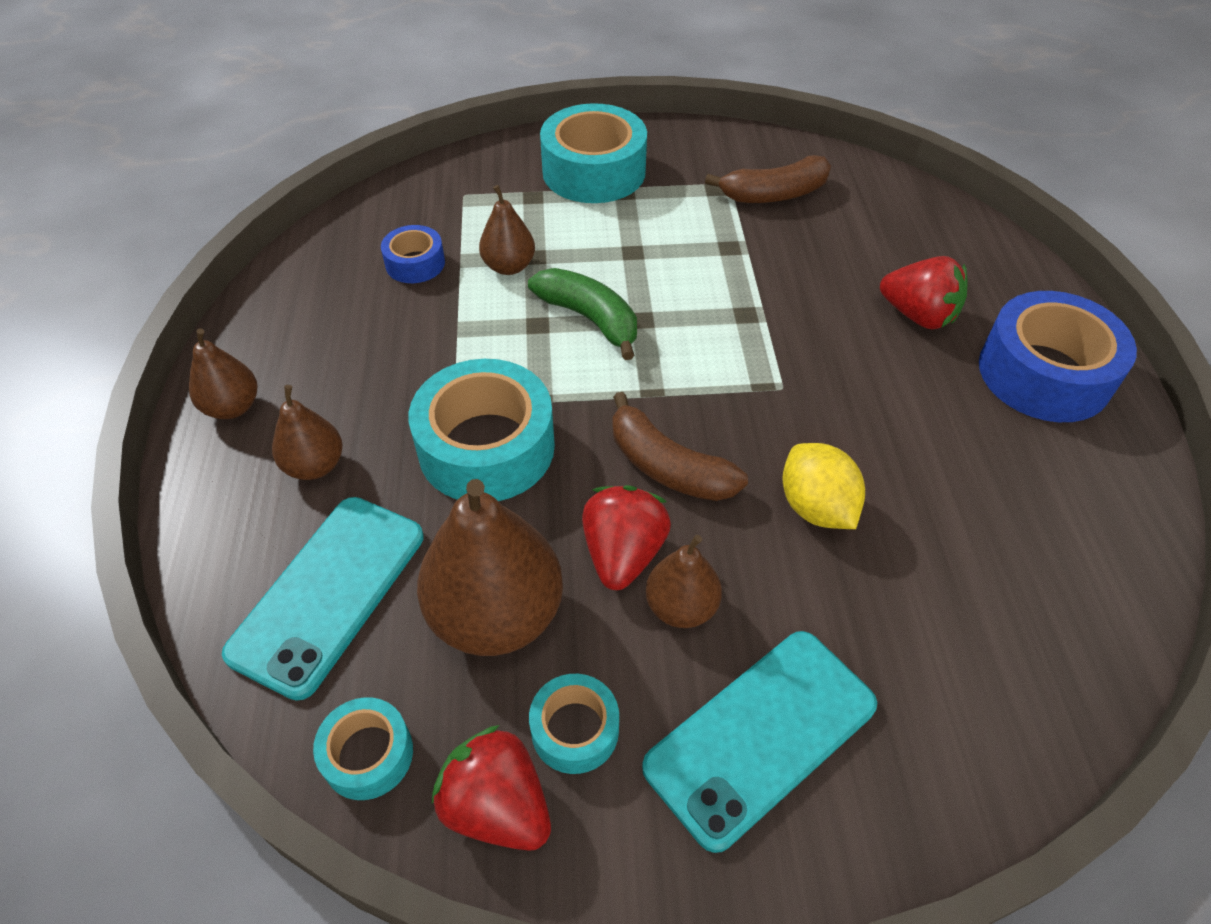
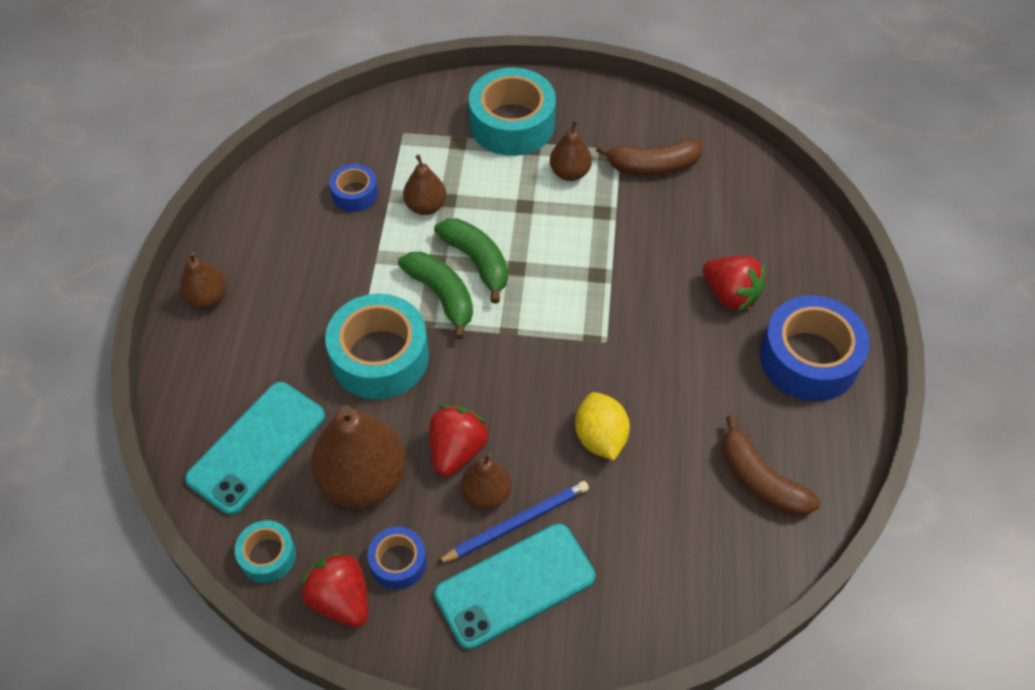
camera: 10 degrees right, 5 degrees up
brown pear [272,385,343,480] -> brown pear moved to [550,120,592,181]
turquoise tape [529,674,619,774] -> blue tape [368,527,427,590]
brown banana [613,392,748,501] -> brown banana moved to [722,415,821,516]
none -> green banana [398,252,473,339]
none -> blue pencil [436,481,589,564]

